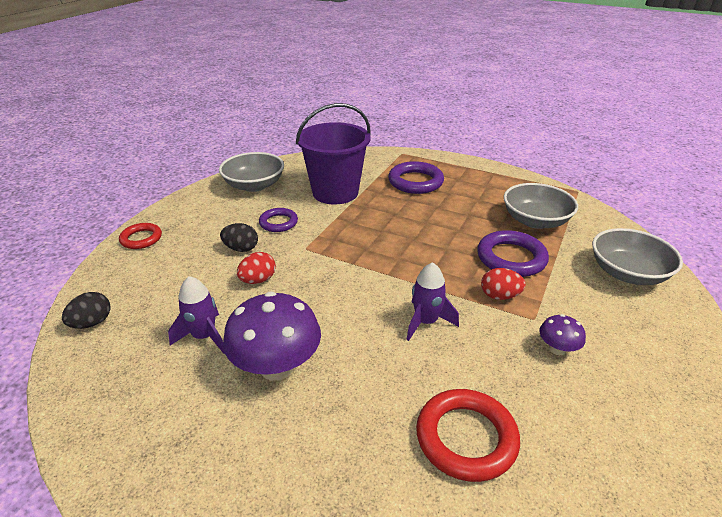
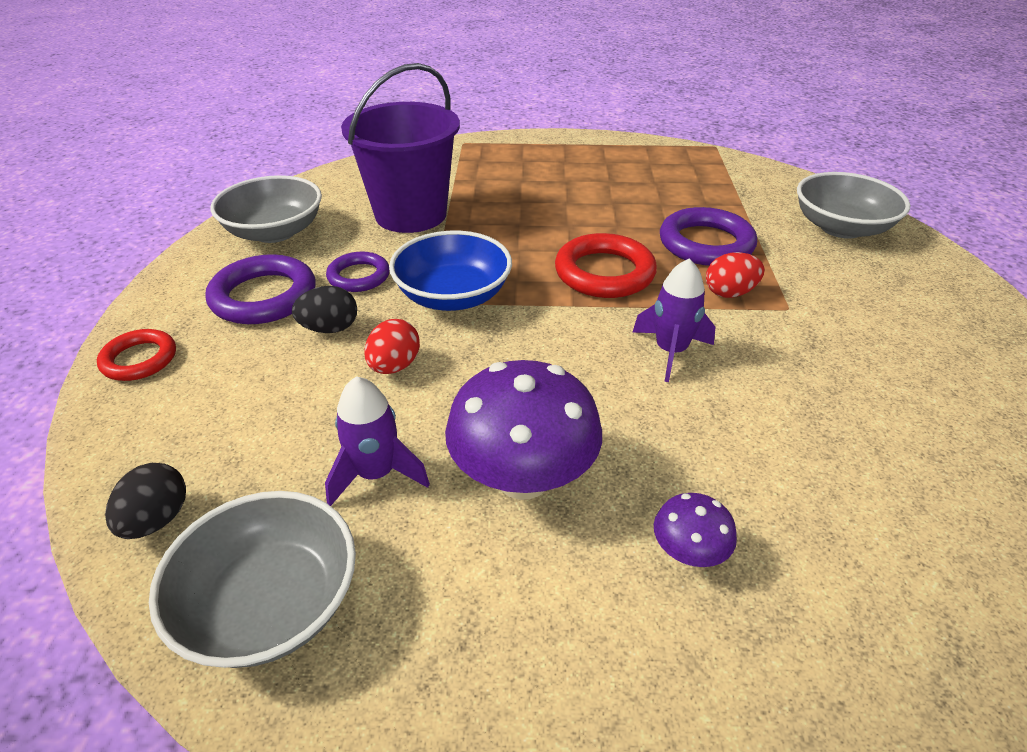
camera: 25 degrees left, 5 degrees up
purple ring [388,161,444,194] -> purple ring moved to [205,254,316,324]
red ring [416,389,520,482] -> red ring moved to [555,233,657,298]
grey bowl [504,183,578,229] -> grey bowl moved to [149,491,356,668]
purple mushroom [539,314,586,355] -> purple mushroom moved to [654,493,737,567]
none -> blue bowl [389,231,512,311]

